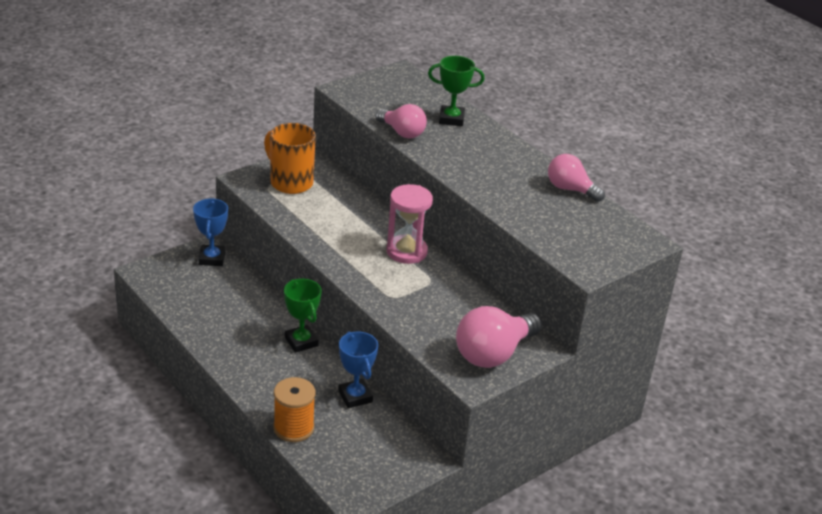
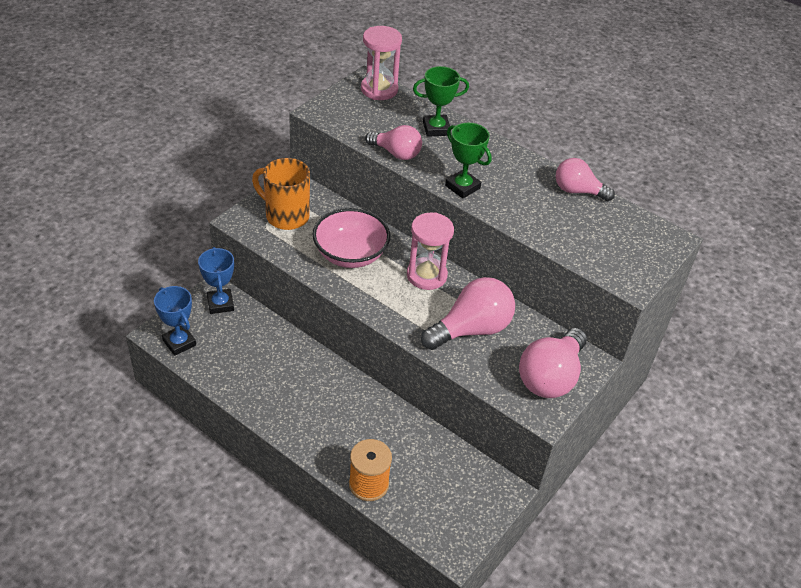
camera: 15 degrees left, 10 degrees up
green trophy [284,279,322,353] -> green trophy moved to [445,123,492,199]
blue trophy [338,331,378,408] -> blue trophy moved to [154,286,196,356]
none -> pink bowl [312,208,390,268]
none -> pink hourglass [361,26,402,100]
none -> pink light bulb [421,277,515,350]

